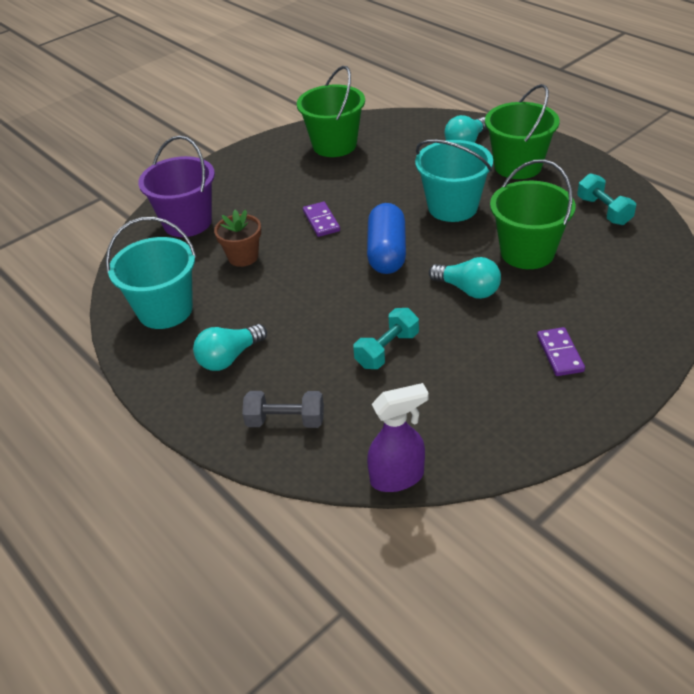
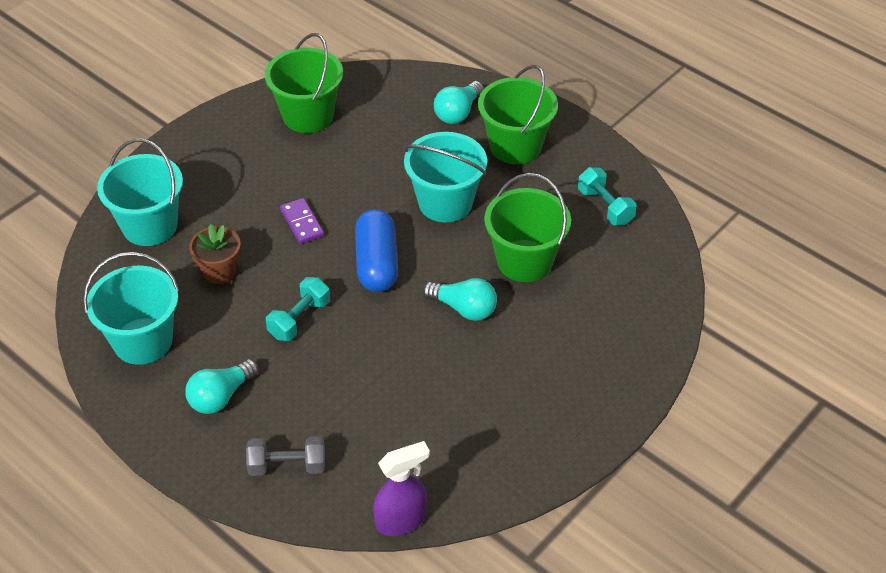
camera: 10 degrees left, 5 degrees up
purple bucket [138,136,215,237] -> turquoise bucket [97,139,183,246]
turquoise dumbbell [353,308,419,369] -> turquoise dumbbell moved to [266,277,330,341]
purple domino [537,327,585,376] -> none

